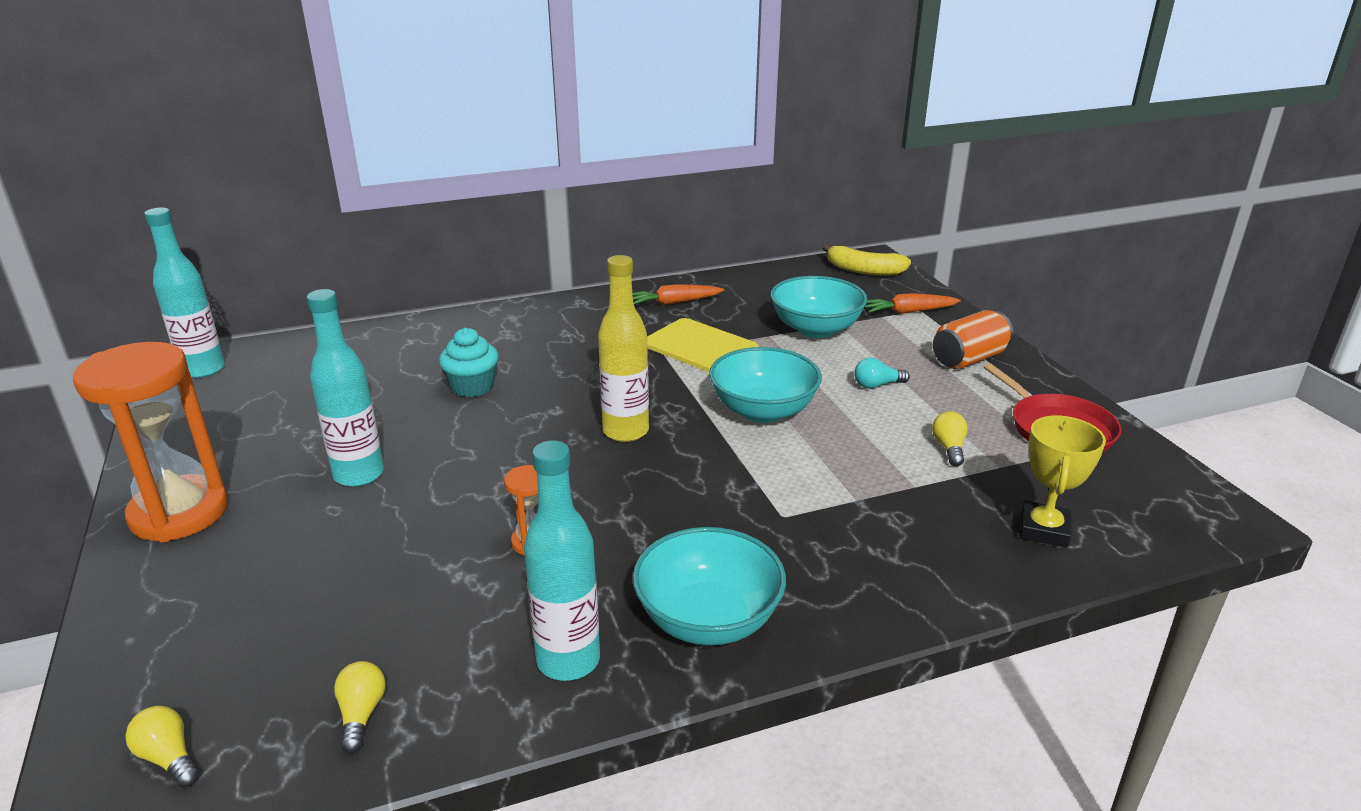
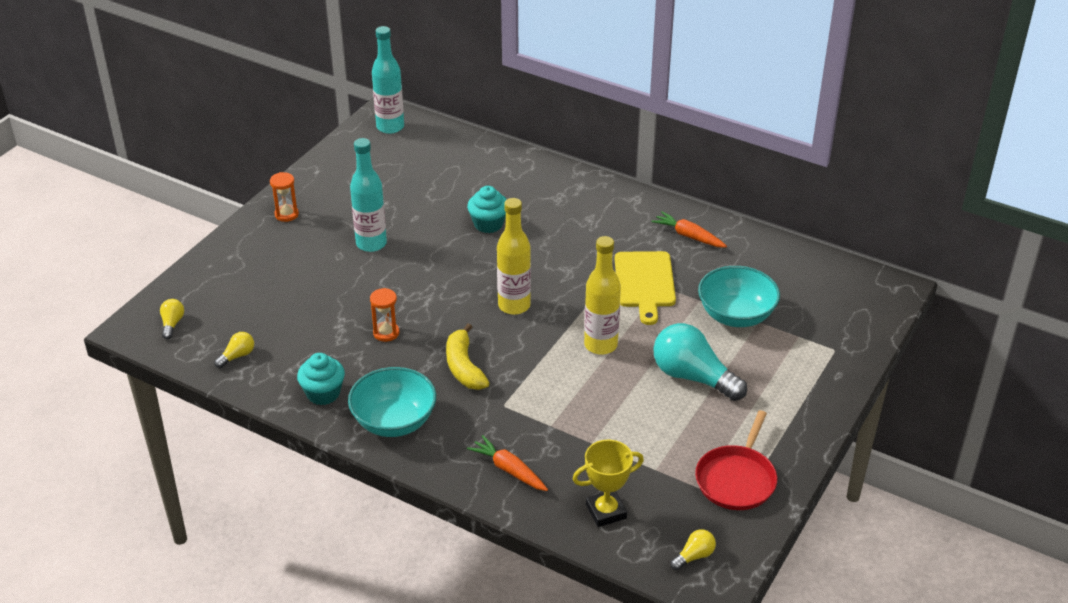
camera: 50 degrees right, 10 degrees up
orange hourglass [73,342,228,542] -> orange hourglass [270,172,299,222], size x0.45
turquoise bottle [524,440,600,681] -> turquoise cupcake [297,353,345,405]
turquoise bowl [709,347,822,423] -> yellow bottle [584,236,621,355]
yellow banana [822,244,911,276] -> yellow banana moved to [446,324,489,390]
turquoise light bulb [854,358,910,389] -> turquoise light bulb [653,323,747,401], size x2.21
orange carrot [865,293,961,314] -> orange carrot moved to [467,435,548,491]
yellow light bulb [932,411,968,466] -> yellow light bulb moved to [670,529,716,570]
orange can [933,310,1013,369] -> none

